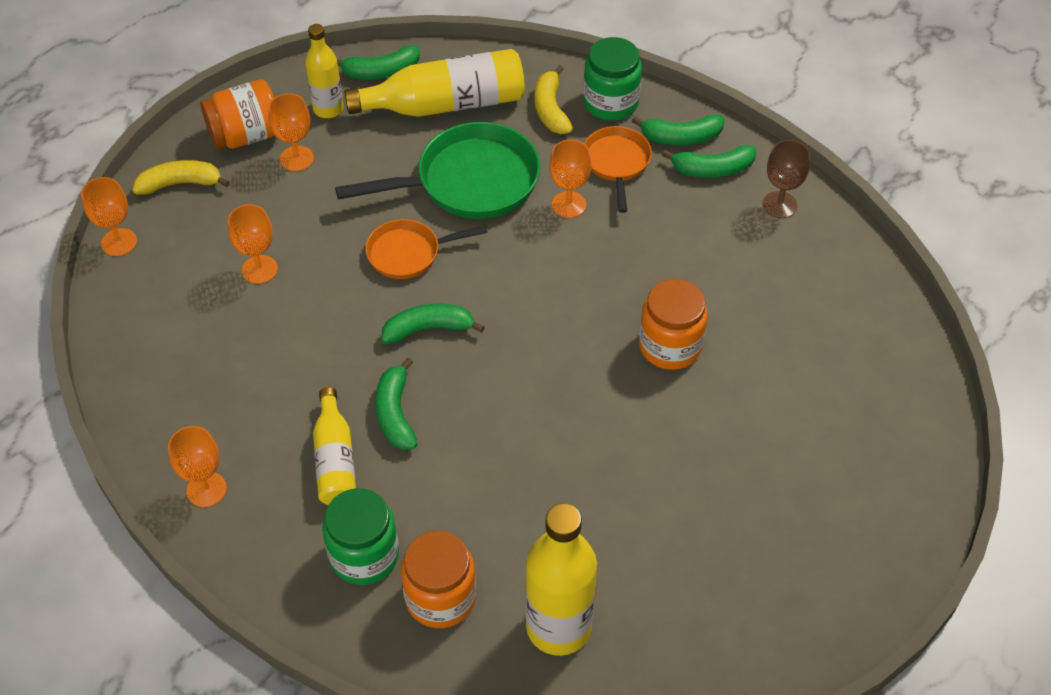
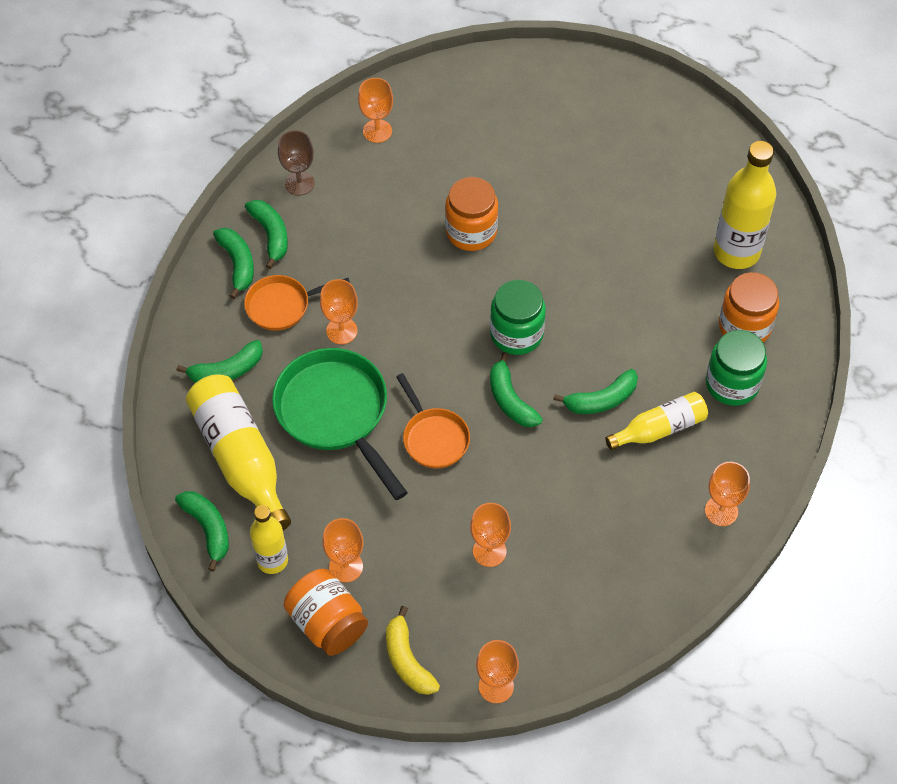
camera: 105 degrees left, 5 degrees up
yellow banana [535,65,573,134] -> green banana [176,340,263,383]
green jar [583,37,642,121] -> green jar moved to [490,280,546,355]
none -> orange goblet [358,78,393,143]

